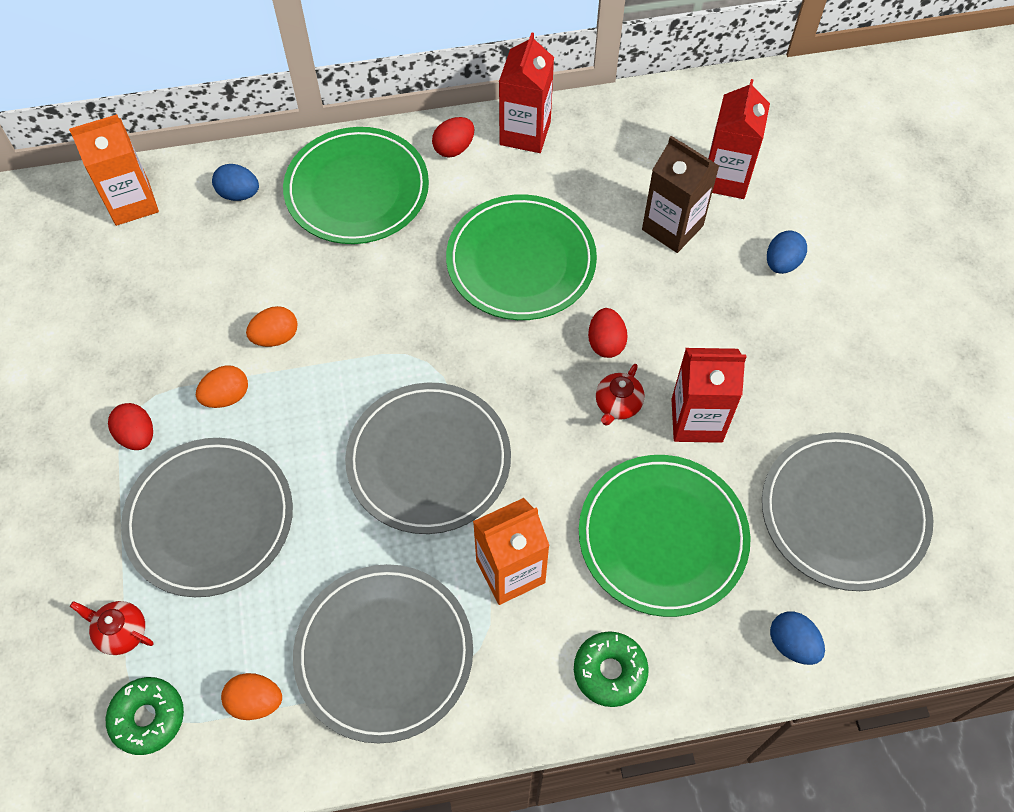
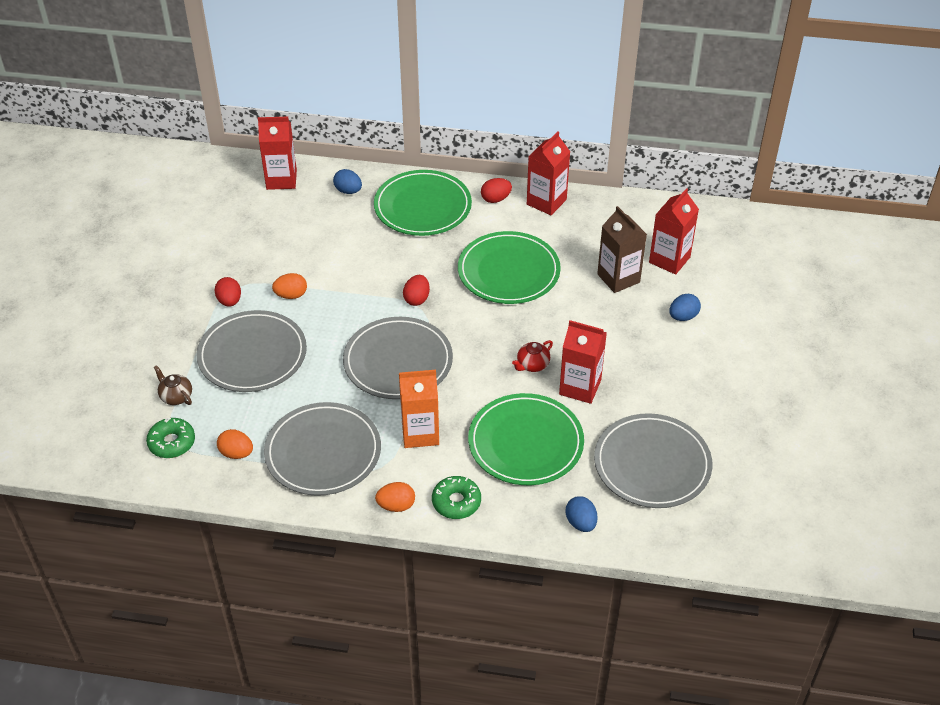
camera: 20 degrees right, 15 degrees down
orange carton [69,114,159,226] -> red carton [258,117,297,190]
red teapot [70,601,153,655] -> brown teapot [154,365,192,405]
orange egg [246,306,298,347] -> orange egg moved to [375,482,415,512]
red egg [588,308,628,358] -> red egg moved to [403,275,430,306]

